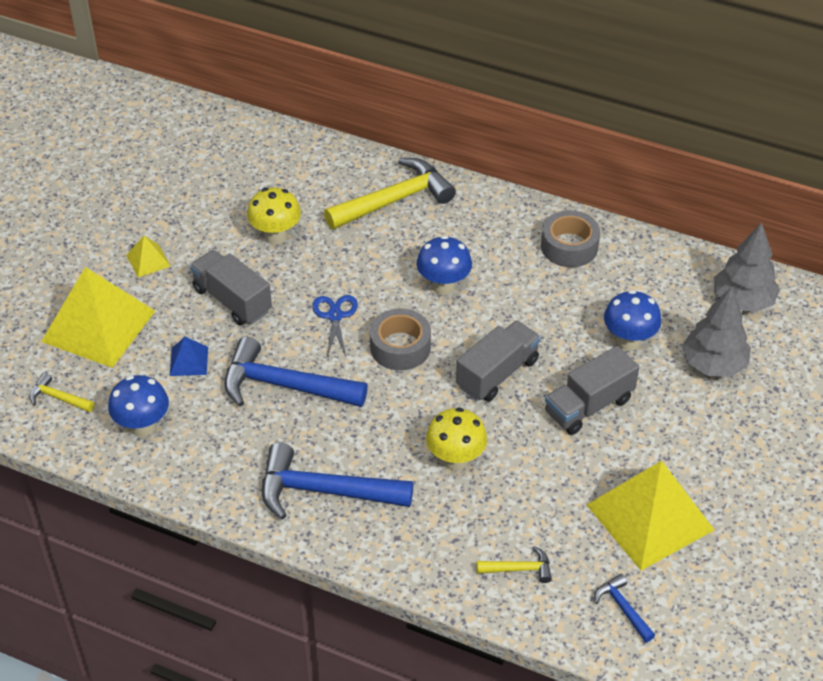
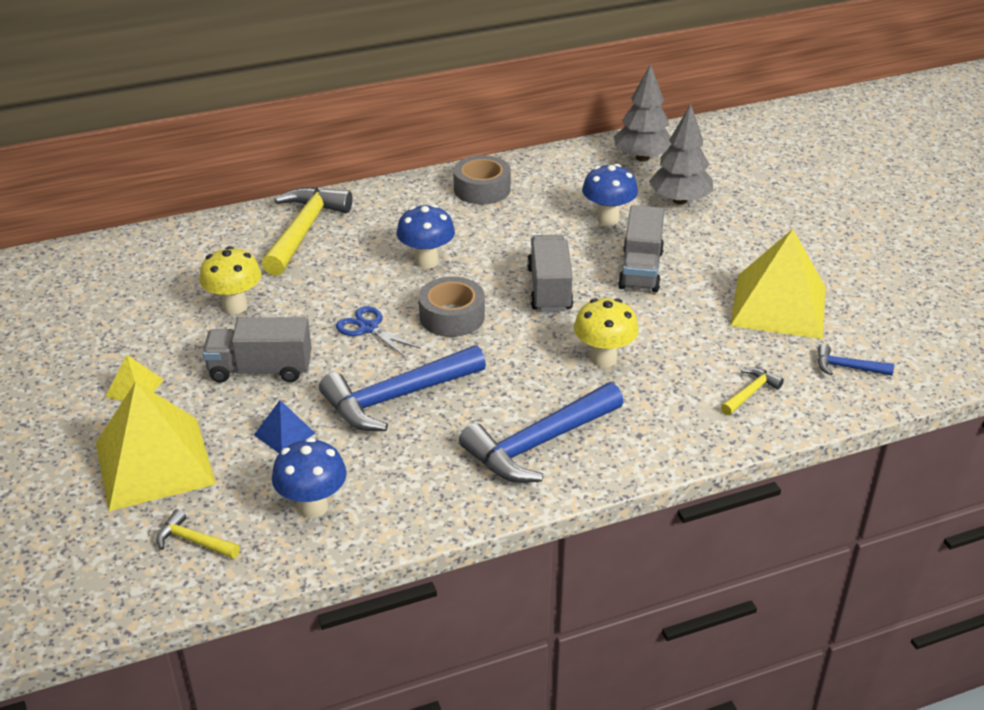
camera: 45 degrees left, 10 degrees down
yellow hammer [29,373,94,412] -> yellow hammer turned 45 degrees clockwise [156,509,240,559]

